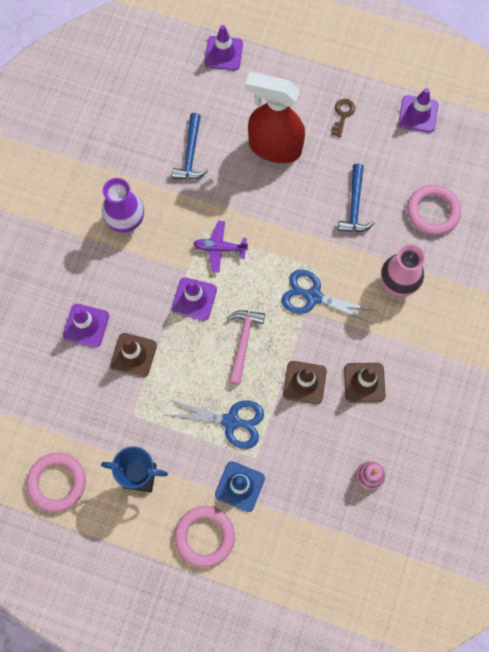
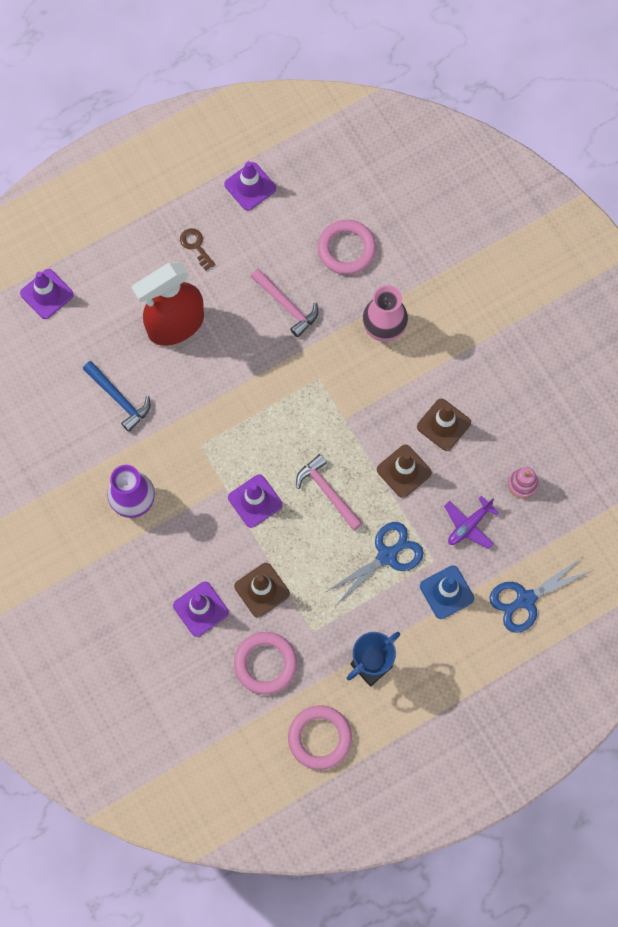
camera: 50 degrees left, 0 degrees up
pink ring [175,506,235,568] -> pink ring moved to [234,632,297,695]
purple plane [193,221,248,273] -> purple plane moved to [444,495,499,549]
blue scissors [282,270,378,324] -> blue scissors moved to [489,558,591,633]
blue hammer [338,164,374,232] -> pink hammer [251,269,318,337]

